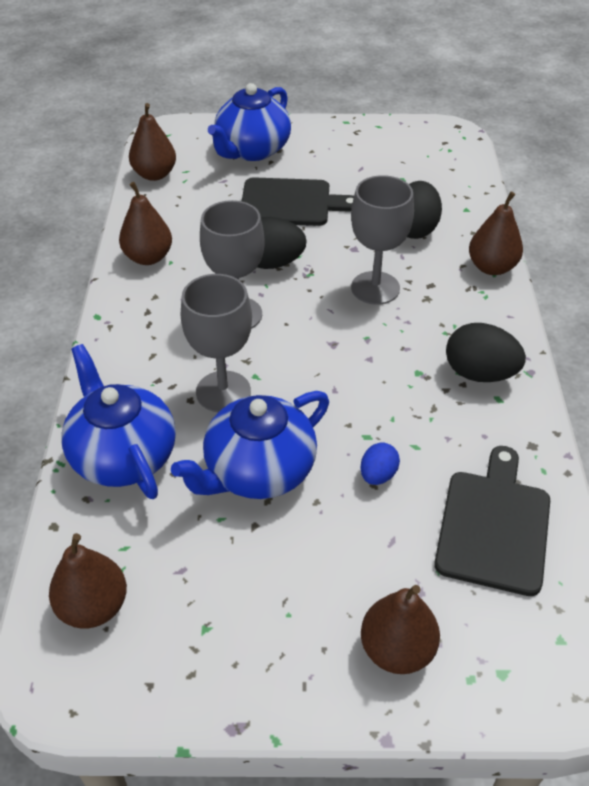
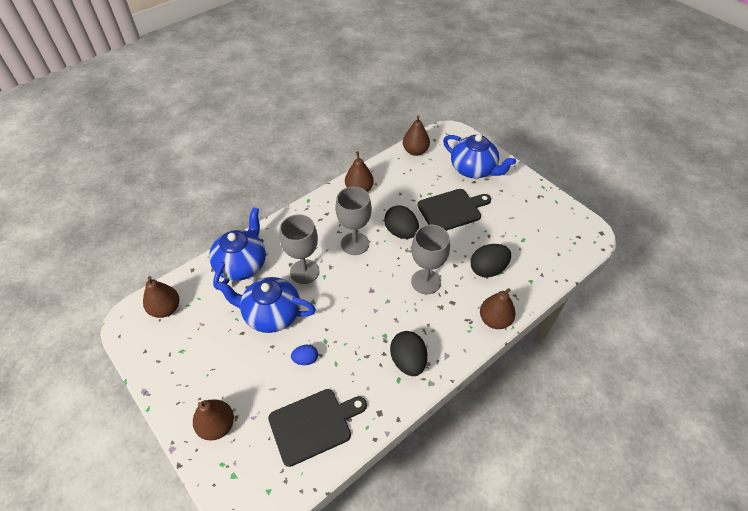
camera: 50 degrees right, 5 degrees up
blue teapot [208,83,291,161] -> blue teapot turned 135 degrees counterclockwise [443,134,516,178]
black cutting board [242,177,354,226] -> black cutting board turned 75 degrees counterclockwise [417,189,491,231]

